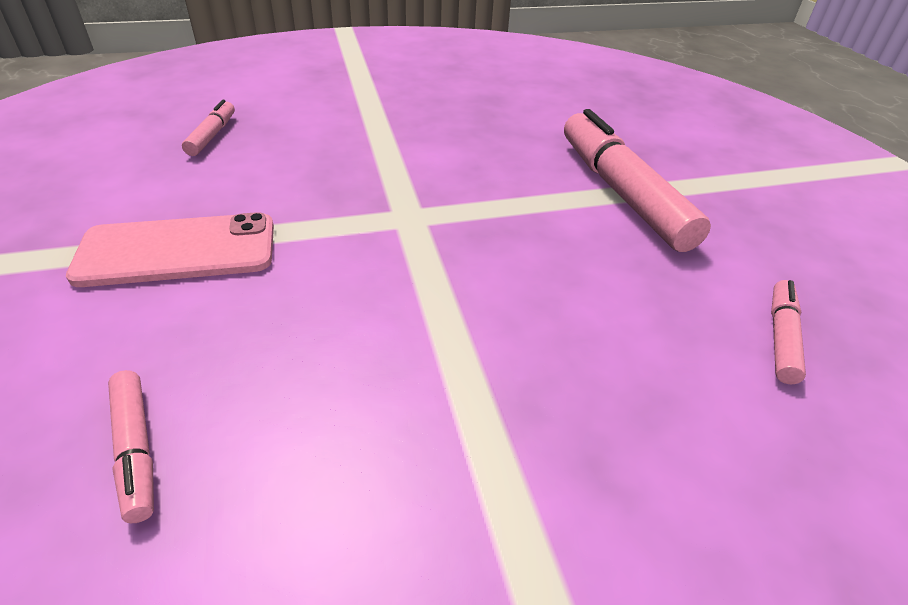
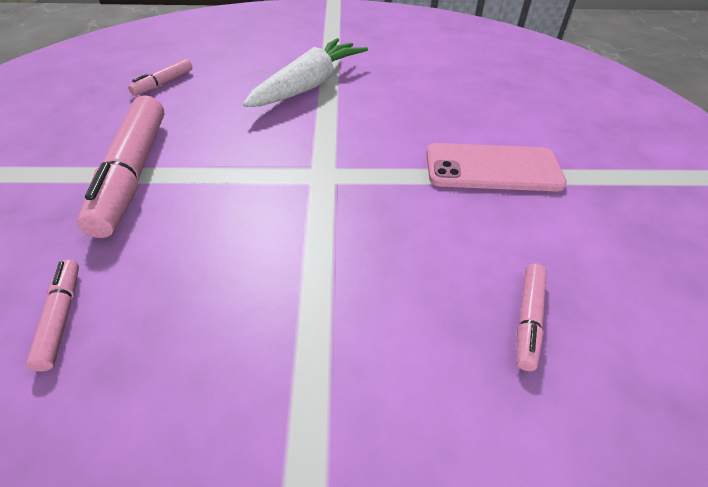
camera: 165 degrees left, 5 degrees up
pink marker [108,370,154,523] -> pink marker moved to [26,259,79,372]
none -> white carrot [243,38,368,107]

